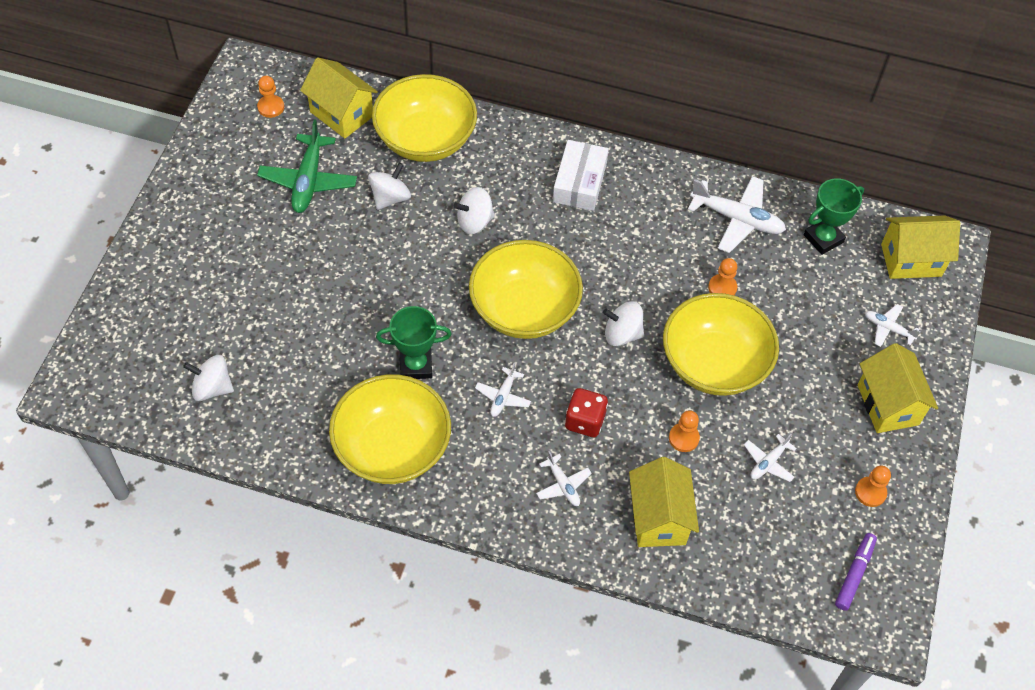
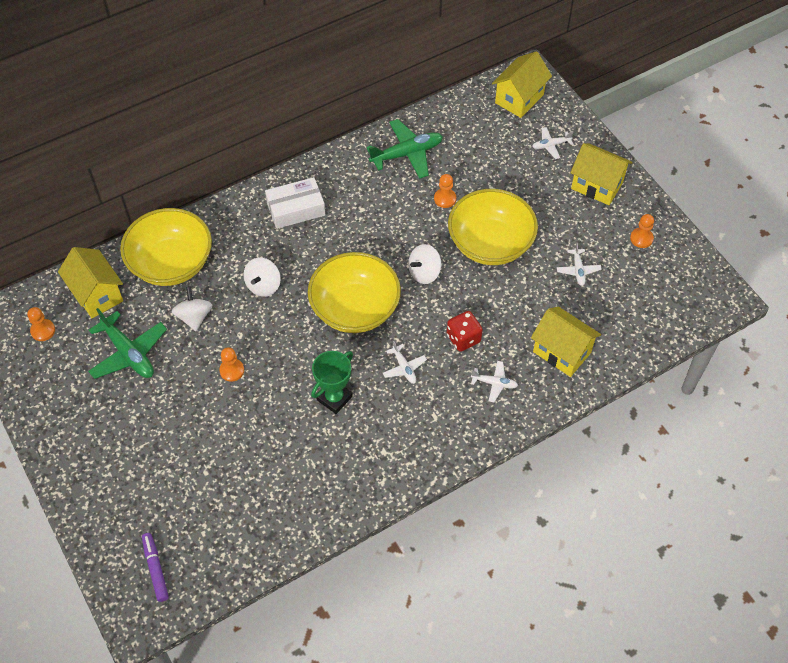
camera: 45 degrees left, 0 degrees up
white spinning top [183,355,234,401] -> none
yellow house [300,57,378,138] -> yellow house turned 60 degrees clockwise [58,247,123,318]
yellow bowl [329,374,451,484] -> none
white box [553,140,609,211] -> white box turned 75 degrees counterclockwise [265,177,325,229]
orange pawn [669,410,700,452] -> orange pawn moved to [219,347,244,382]
white plane [688,176,786,253] -> green plane [366,119,443,179]
green trophy [804,178,864,255] -> none
purple marker [835,533,877,611] -> purple marker moved to [142,533,169,602]

